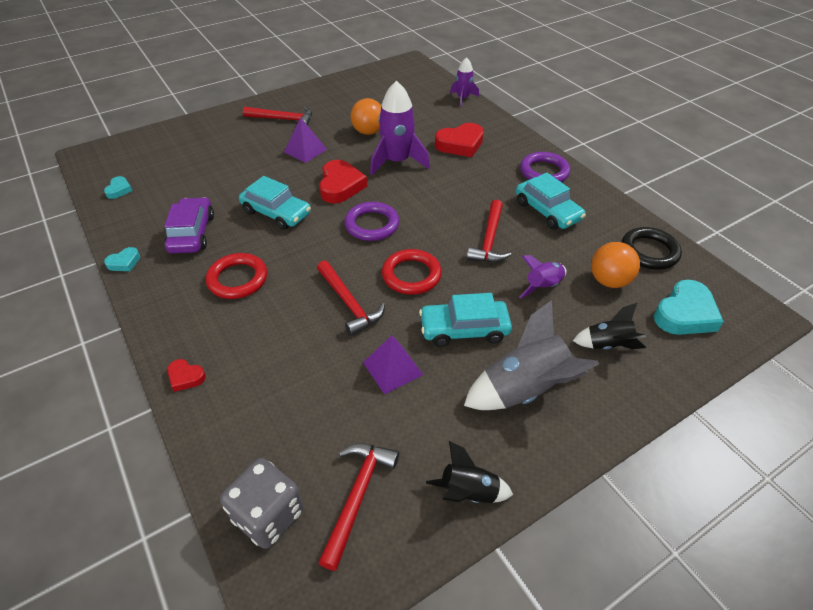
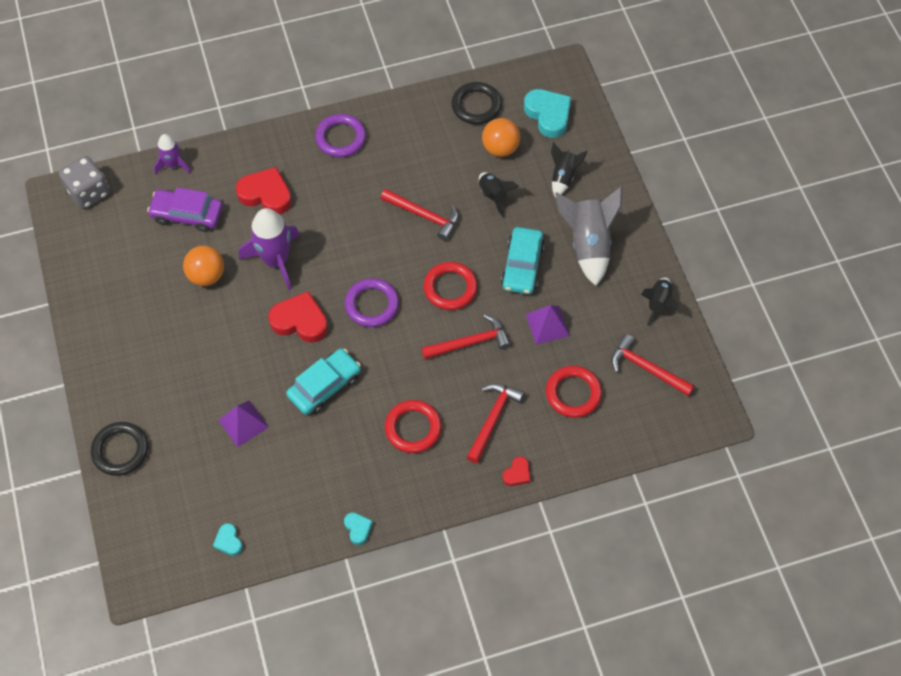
camera: 75 degrees left, 15 degrees up
turquoise heart [104,176,132,199] -> turquoise heart turned 135 degrees counterclockwise [213,523,243,556]
purple car [164,197,214,253] -> purple car moved to [147,187,223,232]
grey dice [220,458,304,549] -> grey dice moved to [59,156,110,209]
red hammer [243,107,312,126] -> red hammer moved to [466,383,524,463]
purple pyramid [284,117,327,163] -> purple pyramid moved to [219,401,269,447]
red heart [435,123,484,157] -> red heart turned 60 degrees counterclockwise [236,167,292,214]
turquoise car [516,173,586,229] -> none
purple rocket [519,255,566,299] -> black rocket [479,172,519,217]
none -> black ring [91,422,148,476]
none -> red ring [546,366,602,418]

